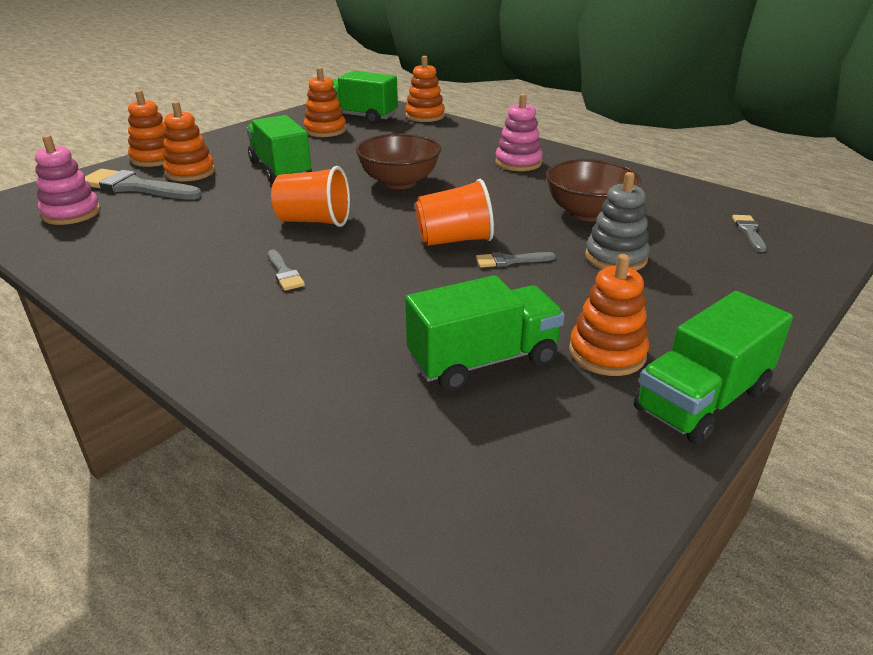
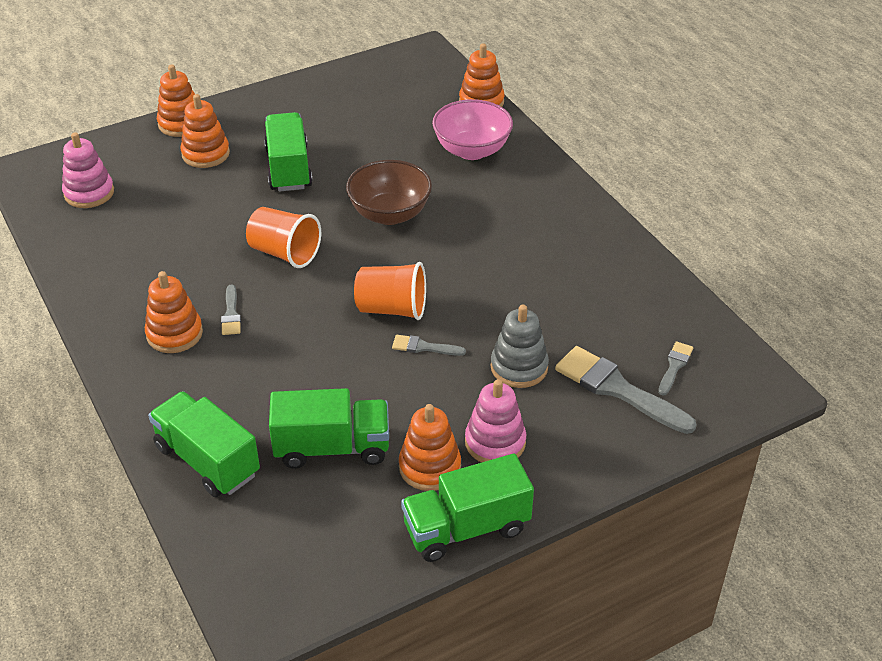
camera: 20 degrees right, 10 degrees up
grey brush [85,169,202,200] -> grey brush moved to [555,346,696,434]
orange stacking toy [303,67,346,137] -> orange stacking toy moved to [145,271,203,353]
green truck [332,71,398,124] -> green truck moved to [148,391,260,497]
pink stacking toy [495,93,543,171] -> pink stacking toy moved to [465,379,526,462]
brown bowl [546,159,641,221] -> none
none -> pink bowl [432,99,513,160]

